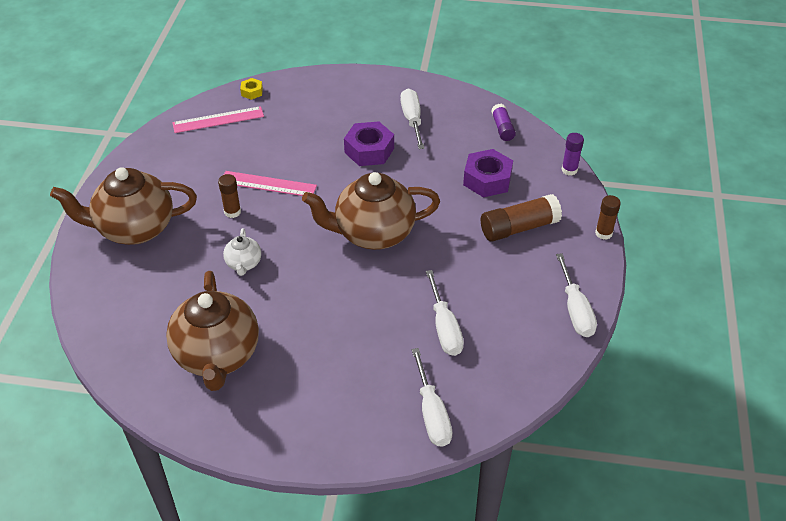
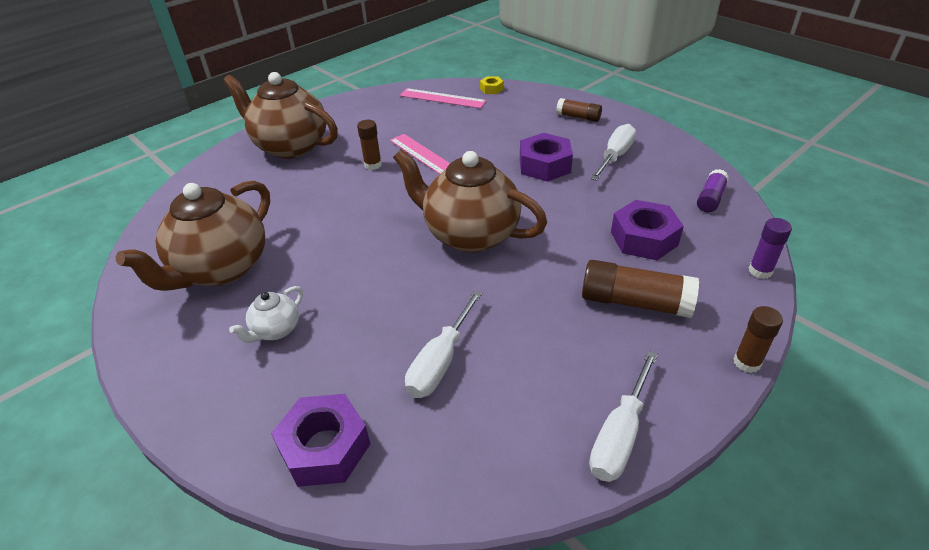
camera: 40 degrees right, 5 degrees down
white teapot [223,228,261,276] -> white teapot moved to [229,286,303,343]
white screwdriver [412,348,452,447] -> purple nut [271,394,370,487]
none -> brown glue stick [556,98,602,122]

